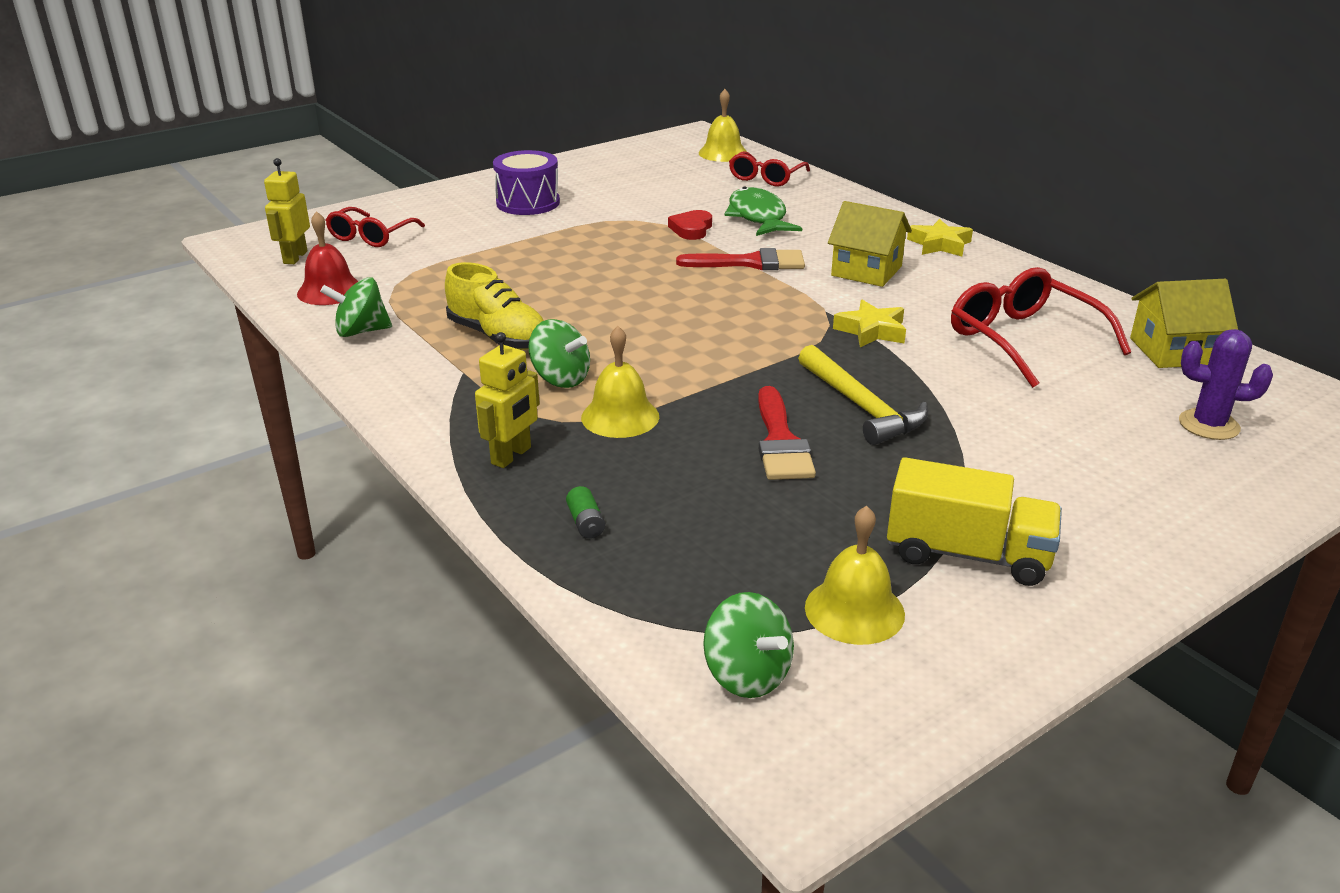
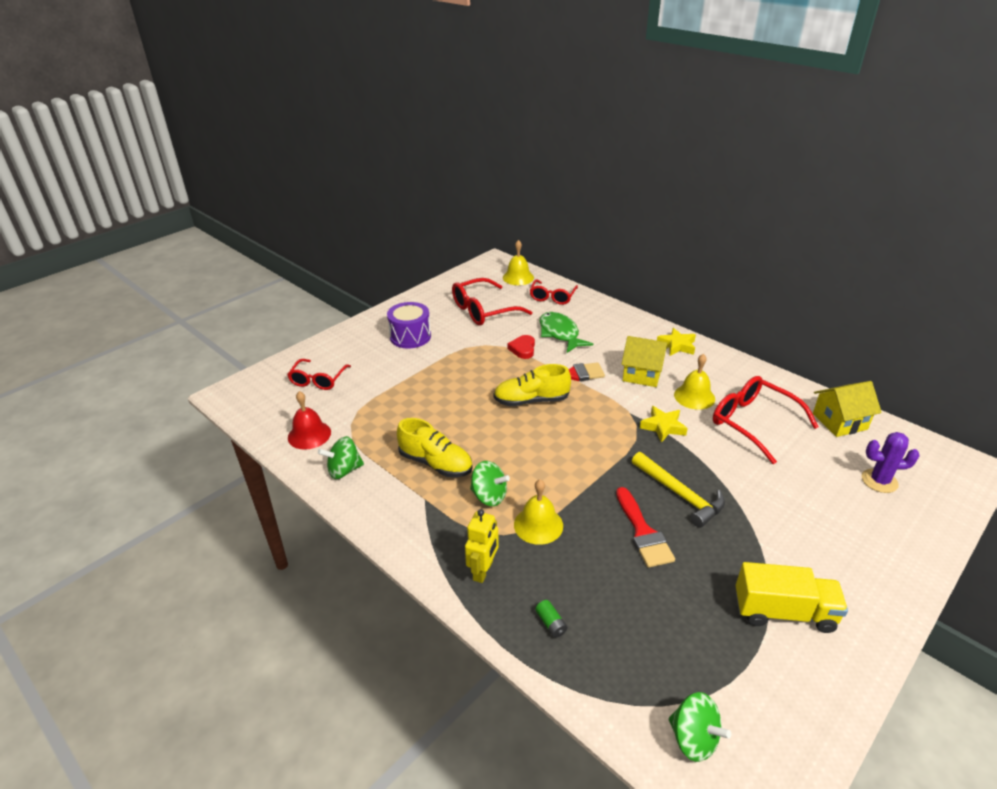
camera: 10 degrees left, 5 degrees up
yellow robot [264,158,310,264] -> none
yellow bell [805,506,905,645] -> yellow bell moved to [674,354,715,410]
none -> red glasses [452,278,532,326]
none -> yellow shoe [494,364,571,406]

